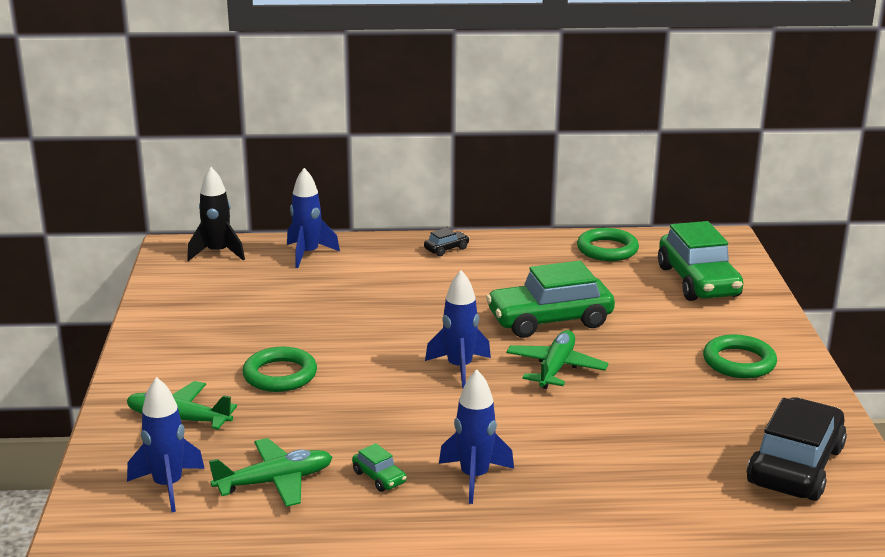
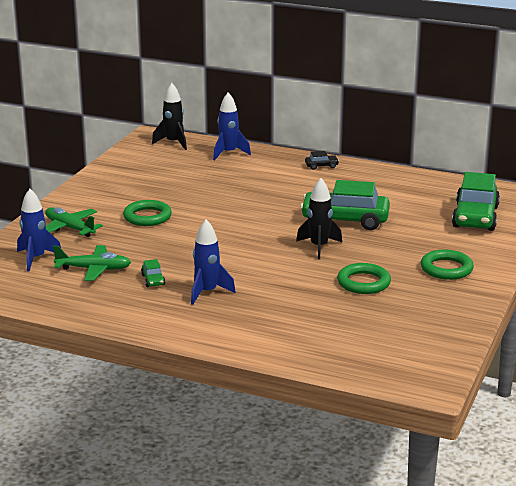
camera: 25 degrees right, 0 degrees up
blue rocket [425,270,491,388] -> none
green plane [506,330,608,389] -> black rocket [296,178,342,260]
green ring [577,228,639,261] -> green ring moved to [337,263,391,294]
black car [747,397,847,501] -> none

